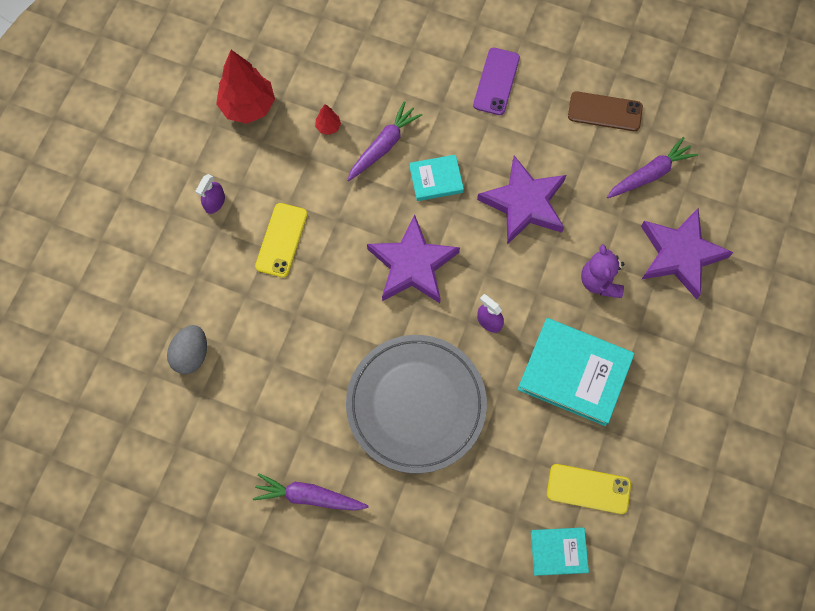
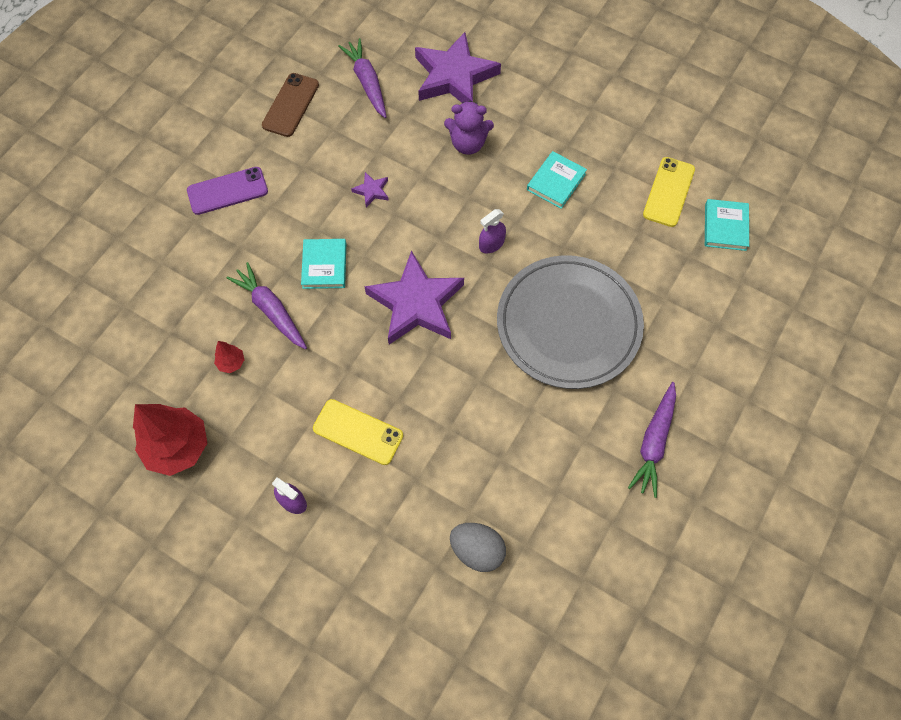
camera: 80 degrees left, 5 degrees down
purple phone [473,48,520,115] -> purple phone turned 45 degrees counterclockwise [187,167,268,215]
purple star [477,156,566,244] -> purple star [351,172,389,207], size x0.41
turquoise book [517,318,635,426] -> turquoise book [527,151,587,209], size x0.54

